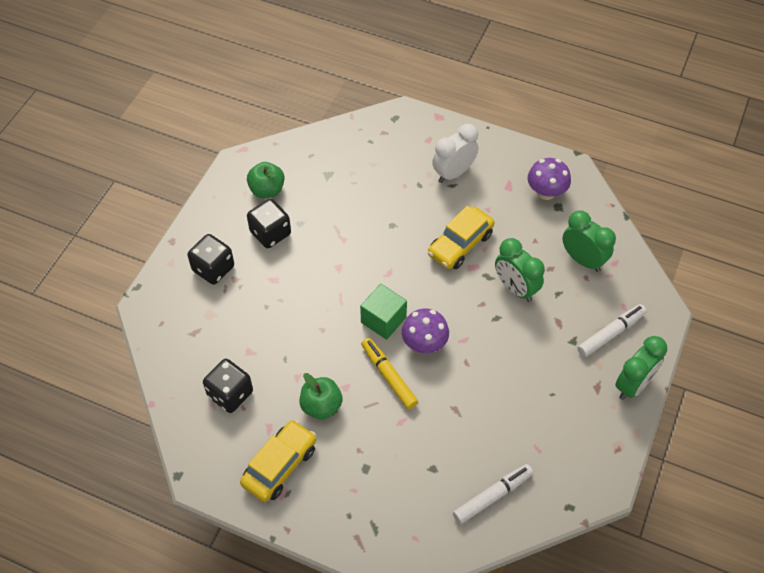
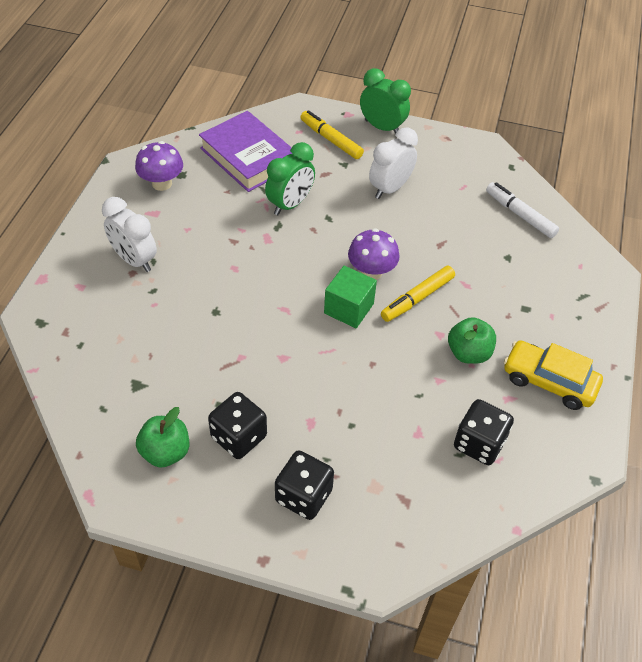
camera: 100 degrees left, 5 degrees down
yellow car [428,206,495,269] -> none
green clock [562,210,616,272] -> purple book [199,111,293,192]
white marker [577,304,647,357] -> yellow marker [300,110,364,159]
none -> white clock [369,127,418,199]

